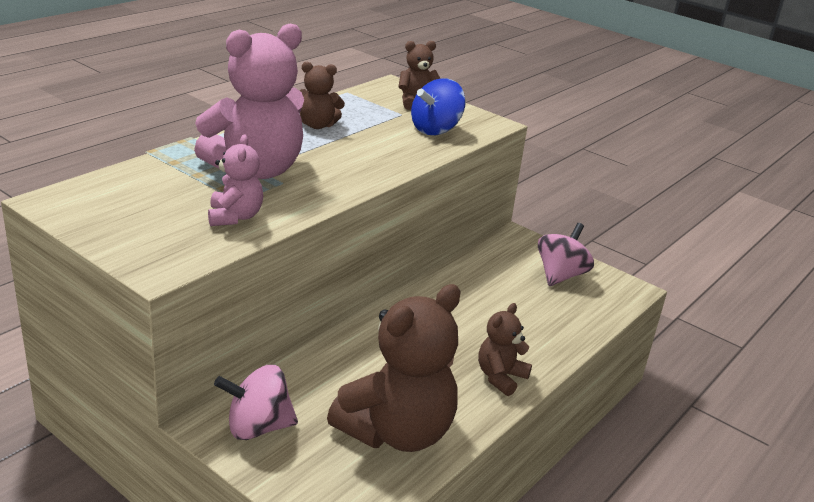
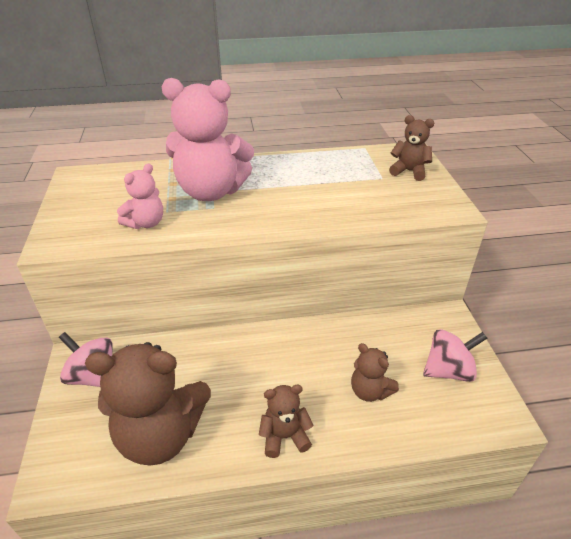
camera: 45 degrees right, 10 degrees up
brown teddy bear [300,62,345,129] -> brown teddy bear moved to [351,343,399,402]
blue spinning top [411,79,465,135] -> none

